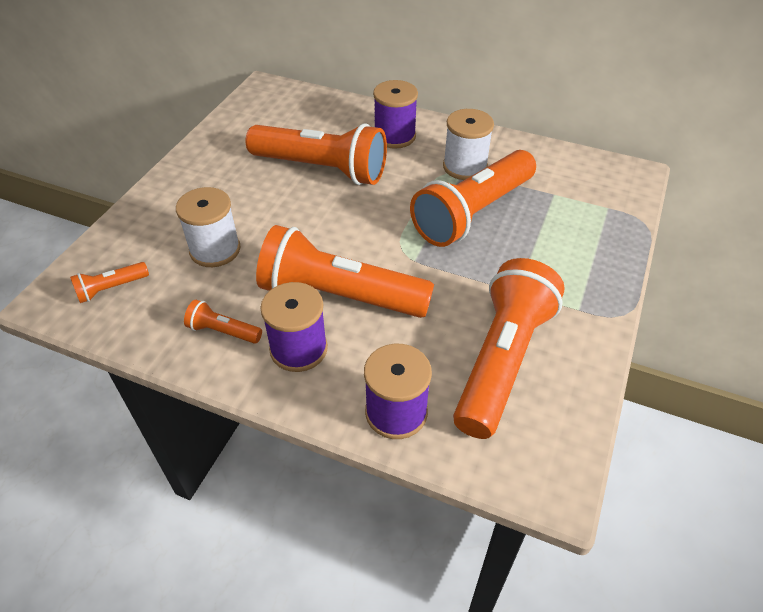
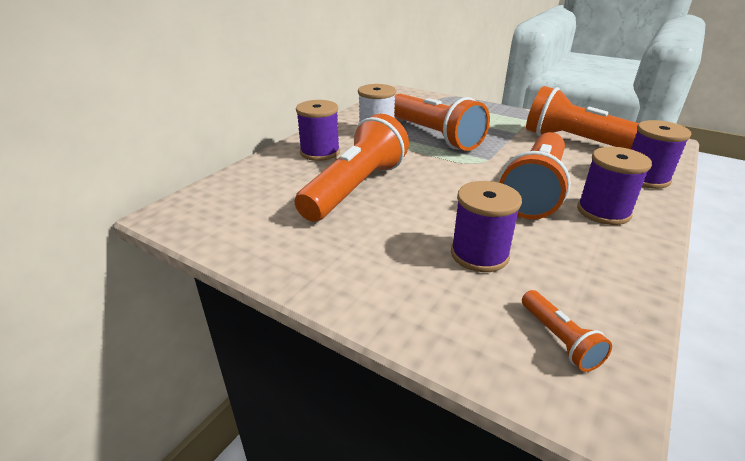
camera: 80 degrees left, 15 degrees down
white spool [176,187,241,267] -> purple spool [451,181,522,272]
orange flashlight [184,300,262,344] -> none

